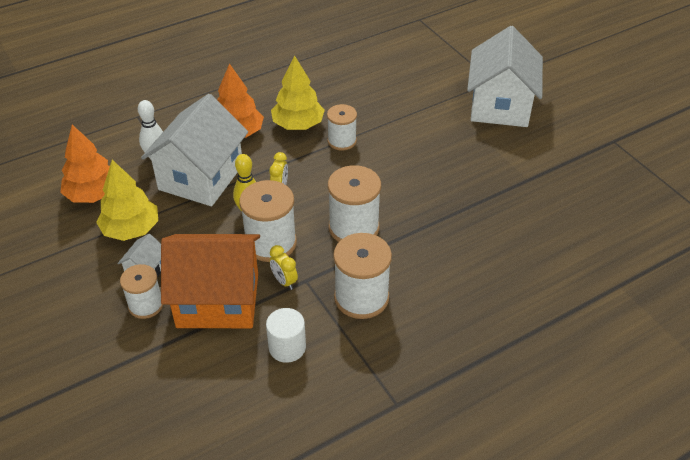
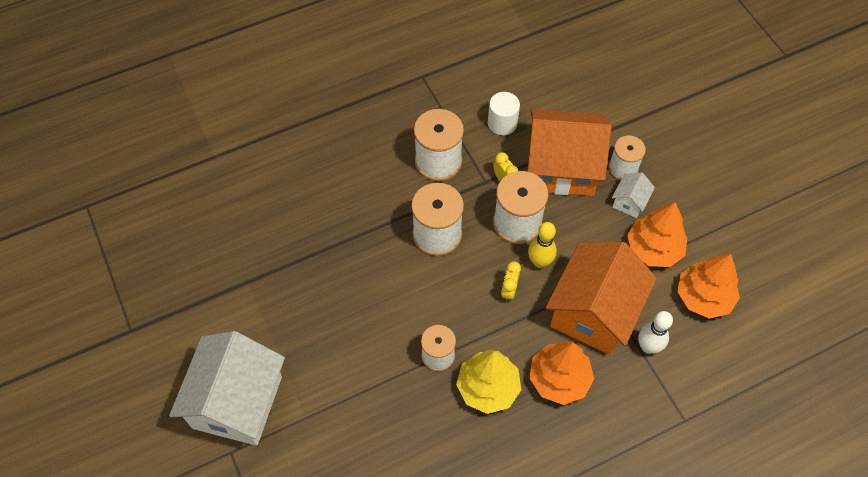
camera: 175 degrees left, 15 degrees up
yellow tree [96,160,158,241] -> orange tree [627,202,687,267]
white house [141,94,248,206] -> orange house [546,241,657,355]

